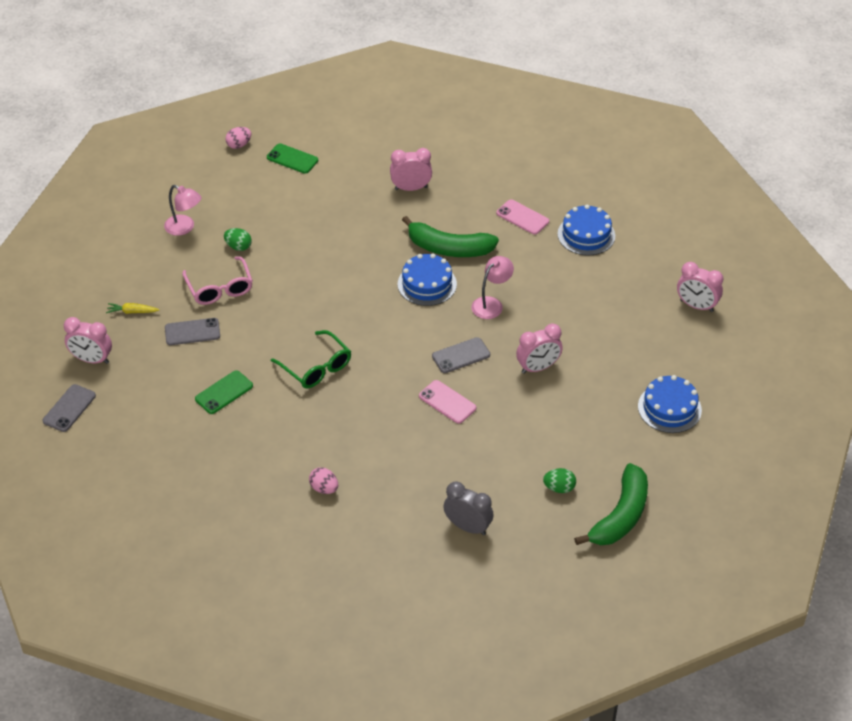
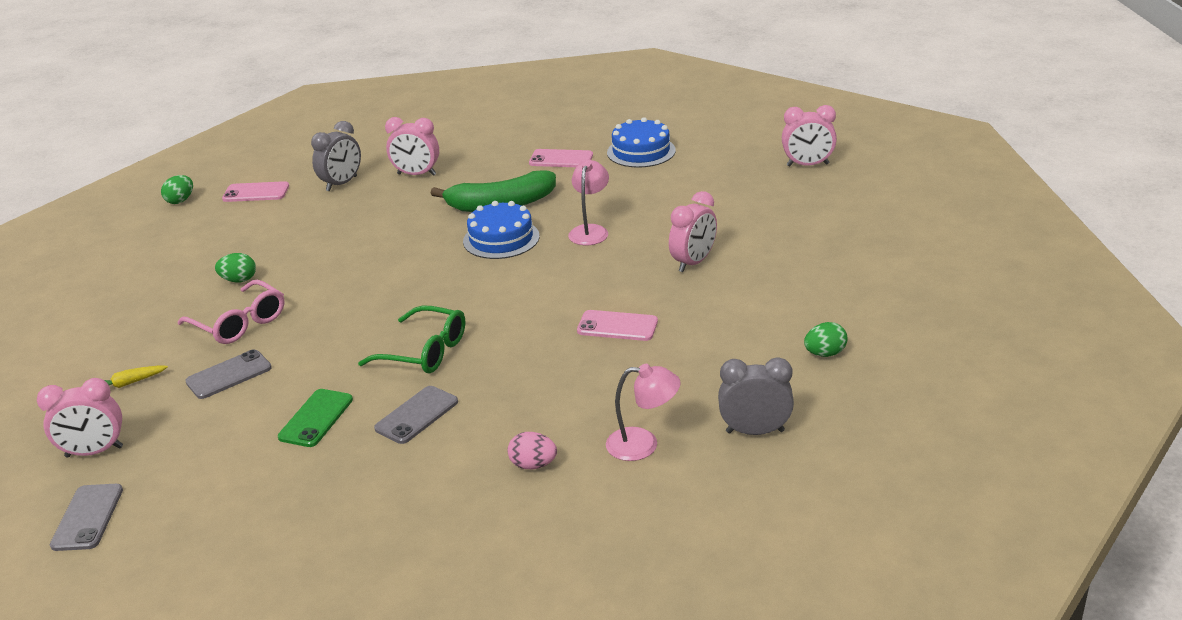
camera: 25 degrees left, 15 degrees down
pink lamp [164,185,201,236] -> pink lamp moved to [606,364,681,461]
pink egg [225,127,251,149] -> green egg [161,175,193,204]
green phone [267,143,318,174] -> pink phone [222,181,289,202]
pink clock [390,148,432,191] -> pink clock turned 135 degrees counterclockwise [385,117,439,176]
grey phone [432,337,490,373] -> grey phone moved to [374,386,458,444]
green banana [574,463,648,545] -> none
blue cake [638,375,702,433] -> none
none -> grey clock [311,121,361,191]

